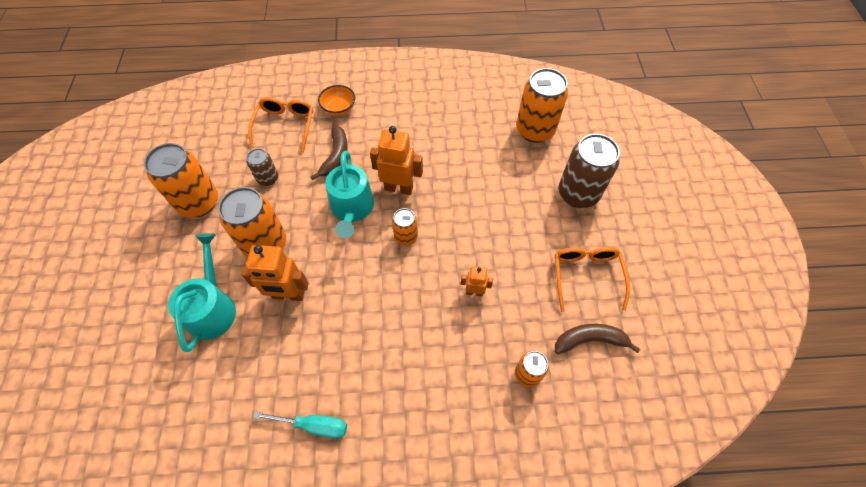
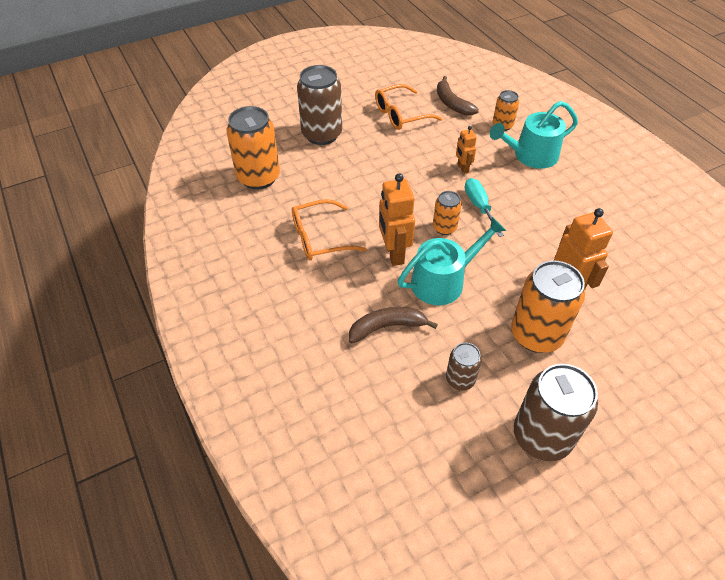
camera: 115 degrees left, 10 degrees down
orange can [144,143,218,217] -> brown can [514,364,598,461]
turquoise watering can [168,233,236,352] -> turquoise watering can moved to [490,101,578,169]
orange glasses [248,97,313,153] -> orange glasses moved to [292,199,367,260]
turquoise screwdriver [253,411,347,438] -> turquoise screwdriver moved to [465,178,504,237]
orange bowl [318,85,355,116] -> none

